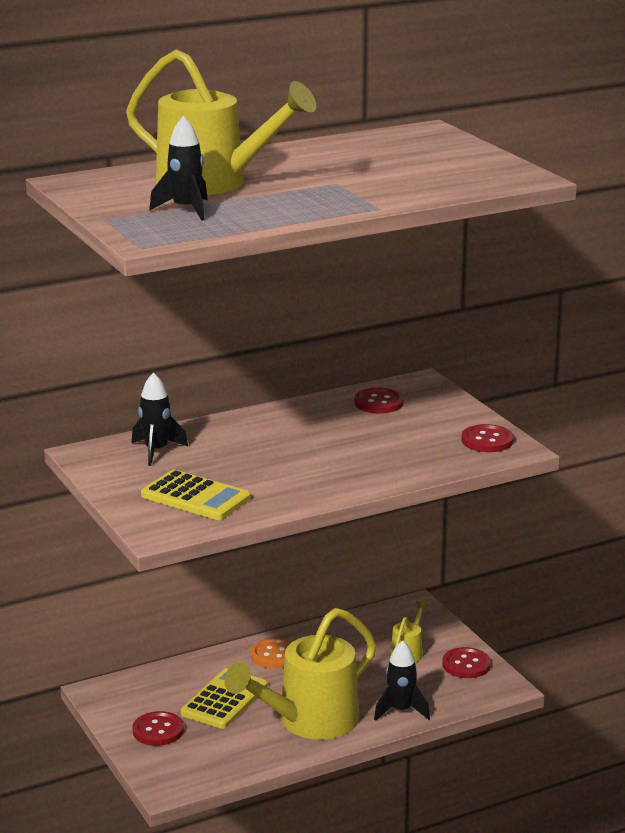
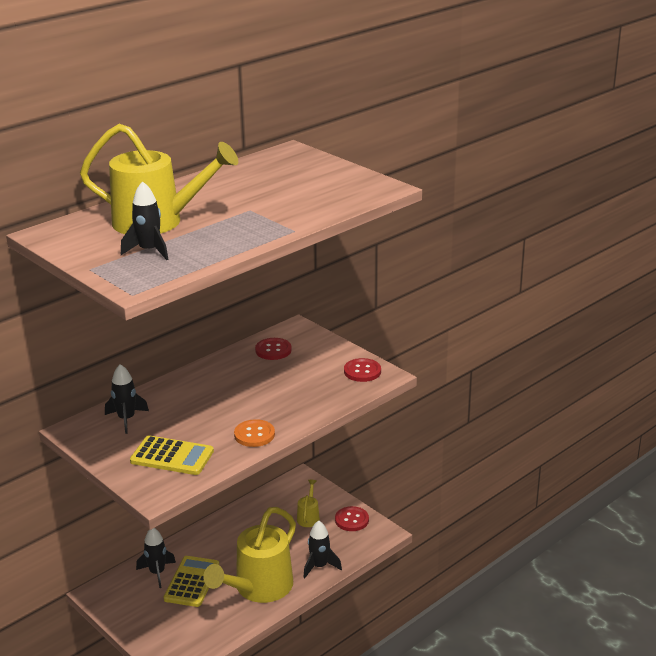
camera: 15 degrees left, 5 degrees up
red button [132,711,184,746] -> none
orange button [250,638,292,669] -> orange button moved to [234,419,275,447]
none -> black rocket [136,528,176,588]

